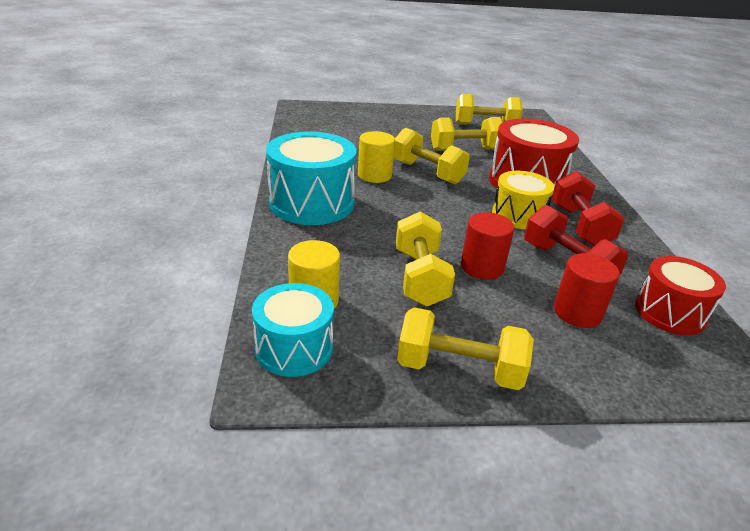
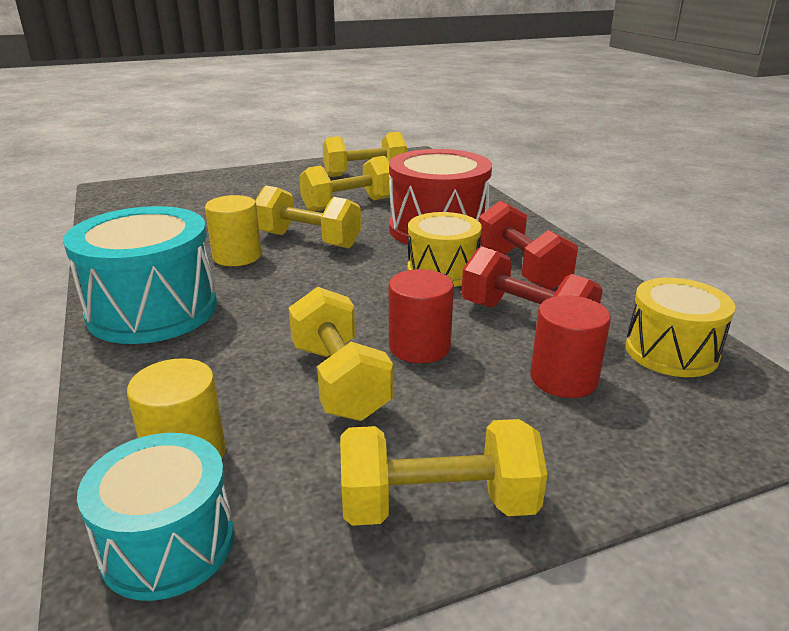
camera: 15 degrees left, 5 degrees down
red drum [635,256,726,335] -> yellow drum [625,278,735,377]

